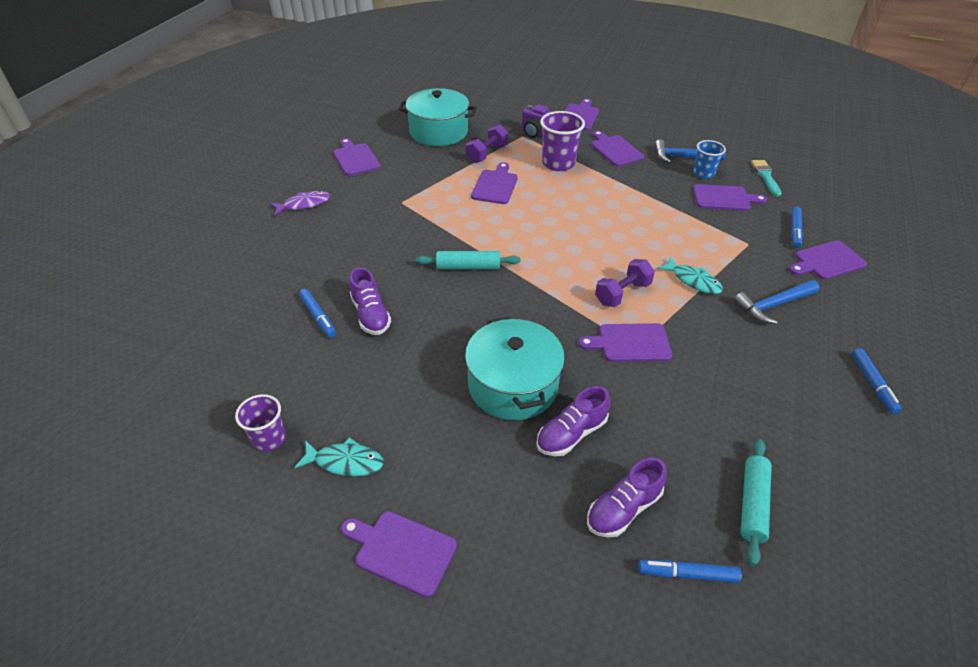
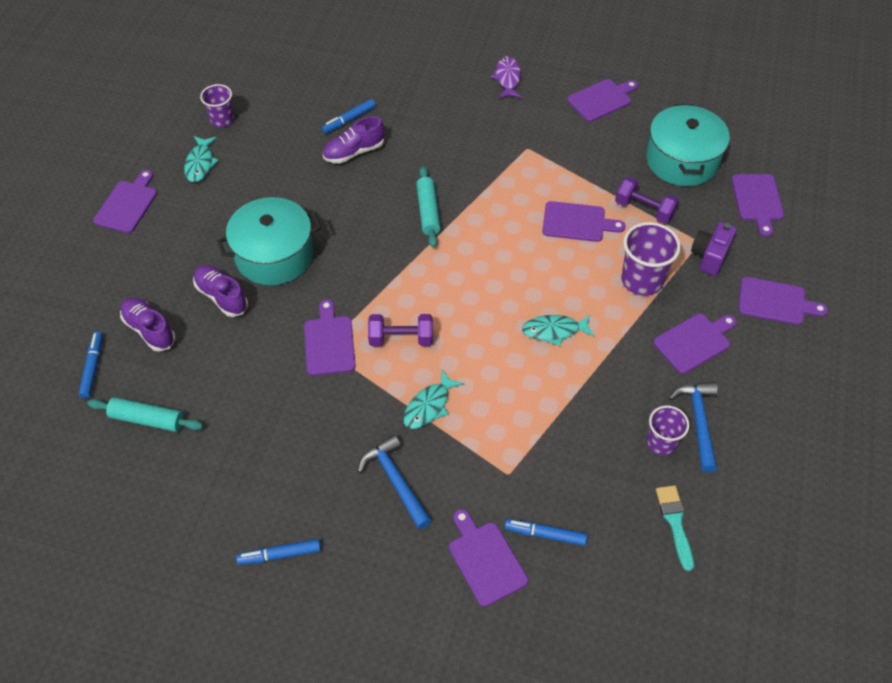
camera: 85 degrees right, 10 degrees up
purple fish [270,191,330,216] -> purple fish turned 150 degrees counterclockwise [491,56,521,98]
purple dumbbell [595,259,655,307] -> purple dumbbell turned 45 degrees counterclockwise [368,314,433,346]
blue cup [693,140,726,179] -> purple cup [647,405,689,455]
purple cutting board [693,184,767,211] -> purple cutting board moved to [731,174,784,237]
turquoise brush [751,160,782,196] -> turquoise brush turned 90 degrees counterclockwise [656,485,694,571]
none -> turquoise fish [522,314,595,346]

